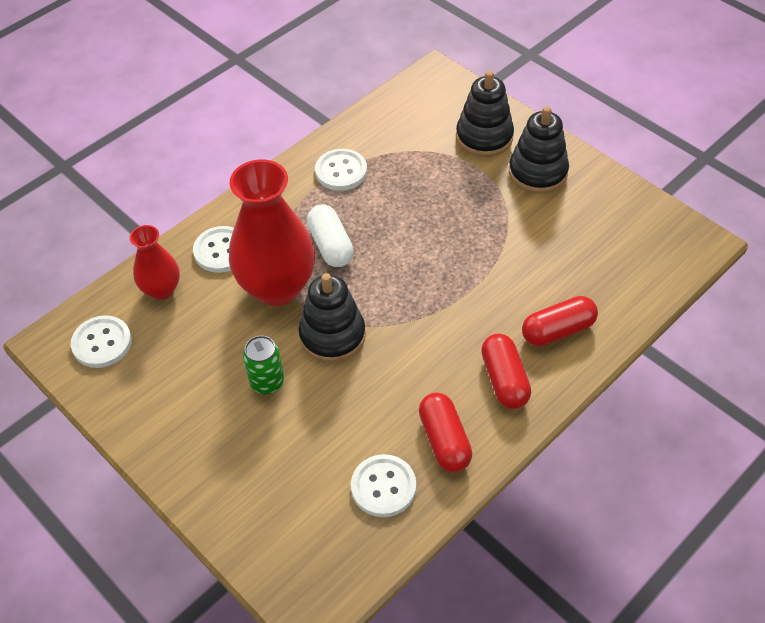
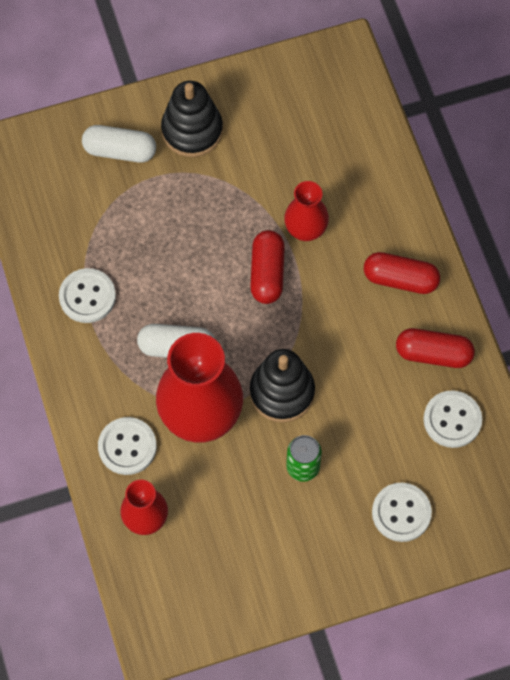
camera: 65 degrees left, 15 degrees up
white button [71,315,132,368] -> white button moved to [372,483,432,542]
black stacking toy [456,71,514,157] -> white capsule [82,125,156,162]
red capsule [522,296,598,346] -> red capsule moved to [250,230,285,304]
none -> red vase [284,181,329,241]

